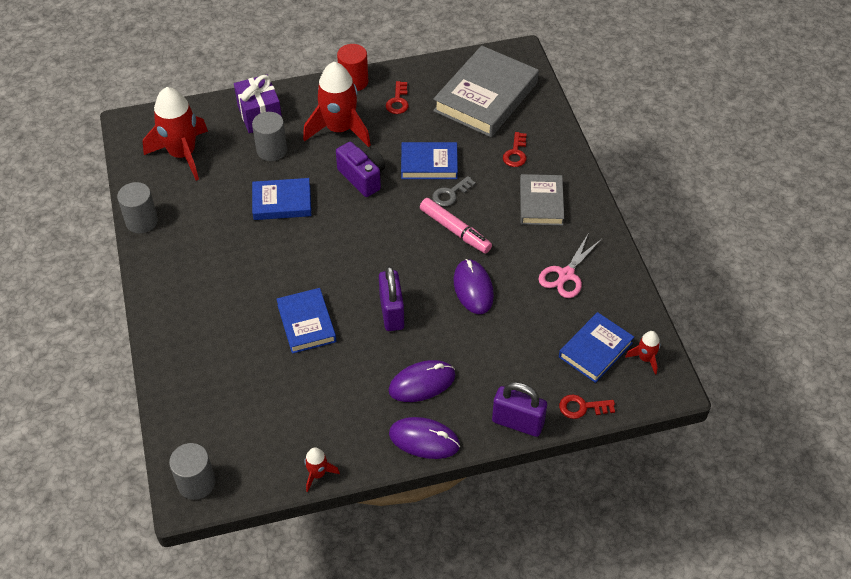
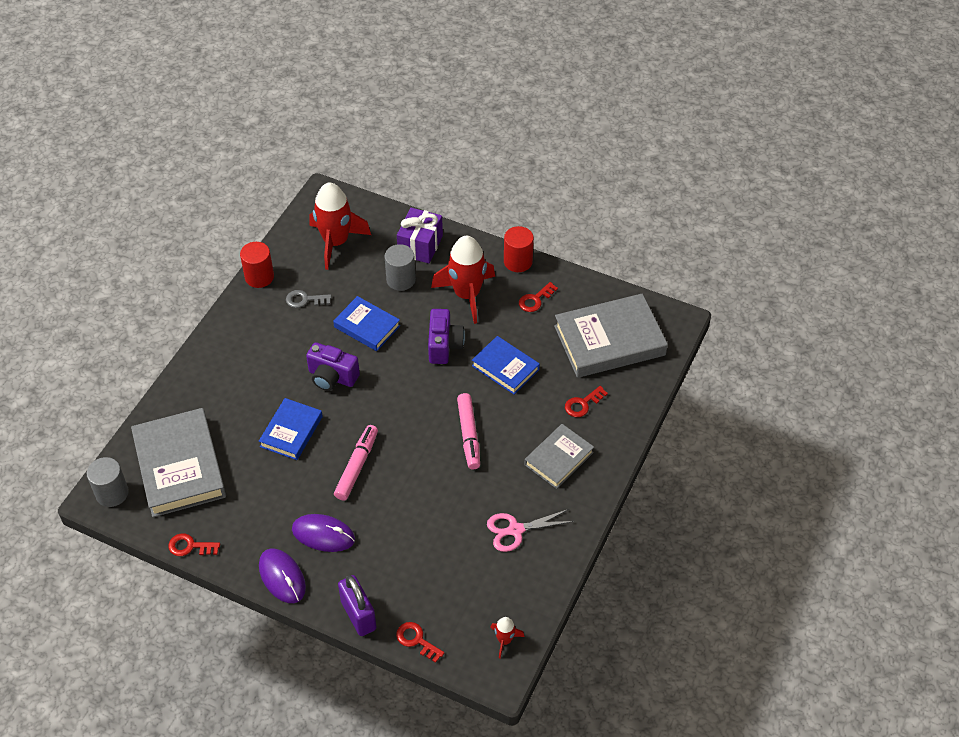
camera: 40 degrees right, 0 degrees up
grey cylinder [117,182,158,233] -> red cylinder [240,242,274,288]
red rocket [304,448,340,492] -> red key [168,533,220,556]
purple padlock [379,266,404,331] -> pink marker [334,425,378,500]
grey key [432,176,476,207] -> grey key moved to [286,290,331,308]
purple mouse [454,259,494,314] -> none
blue book [559,312,634,383] -> none
none -> grey book [131,408,226,517]
none -> purple camera [306,342,360,391]

